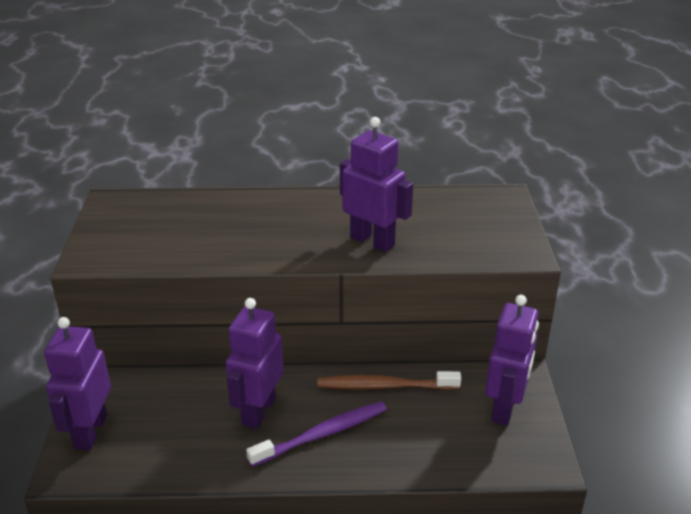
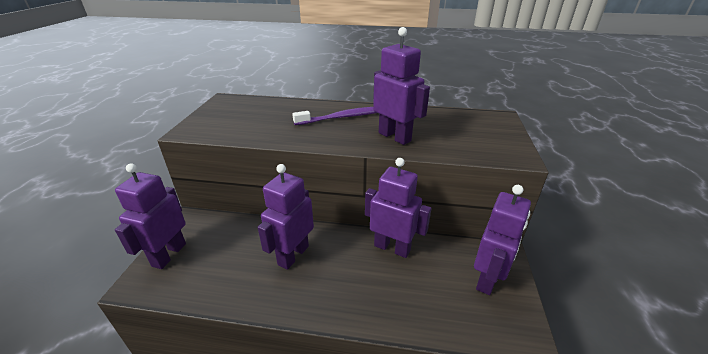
camera: 10 degrees right, 0 degrees up
purple toothbrush [246,401,387,467] -> purple toothbrush moved to [292,107,377,125]
brown toothbrush [317,371,461,390] -> purple robot [365,158,431,258]

